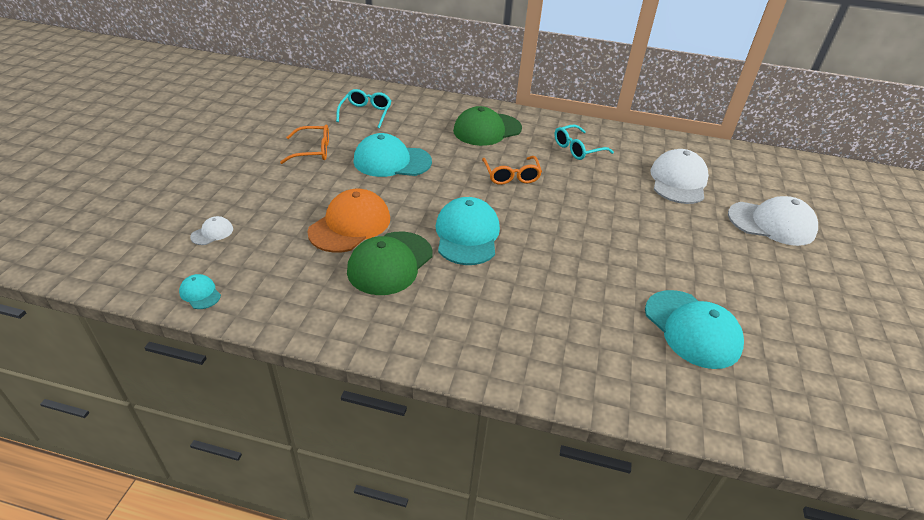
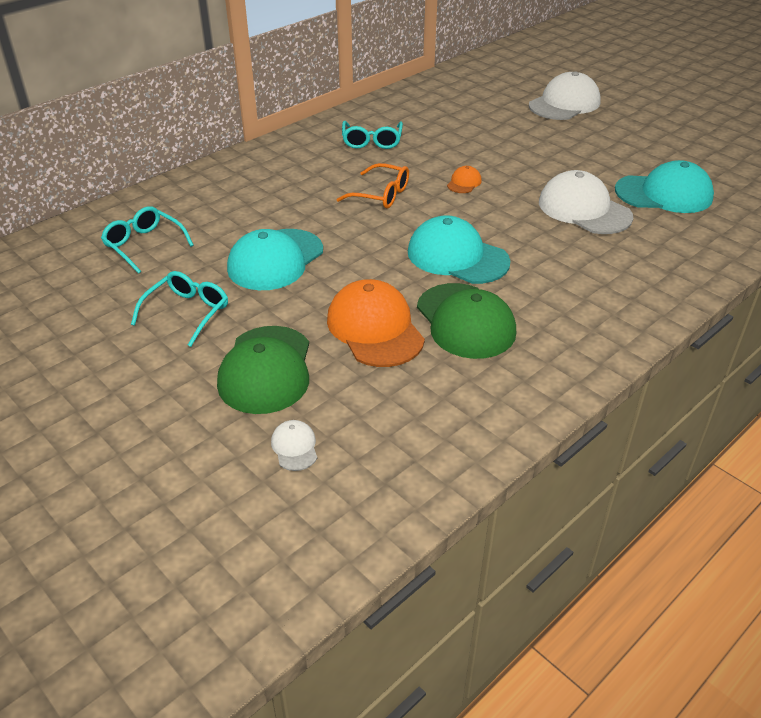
camera: 55 degrees left, 0 degrees up
turquoise cap [179,274,221,309] -> none
orange glasses [280,125,329,164] -> turquoise glasses [131,271,228,347]
green cap [453,106,522,146] -> green cap moved to [217,326,309,414]
white cap [650,149,709,204] -> white cap moved to [539,170,633,234]
none -> orange cap [447,166,482,193]

